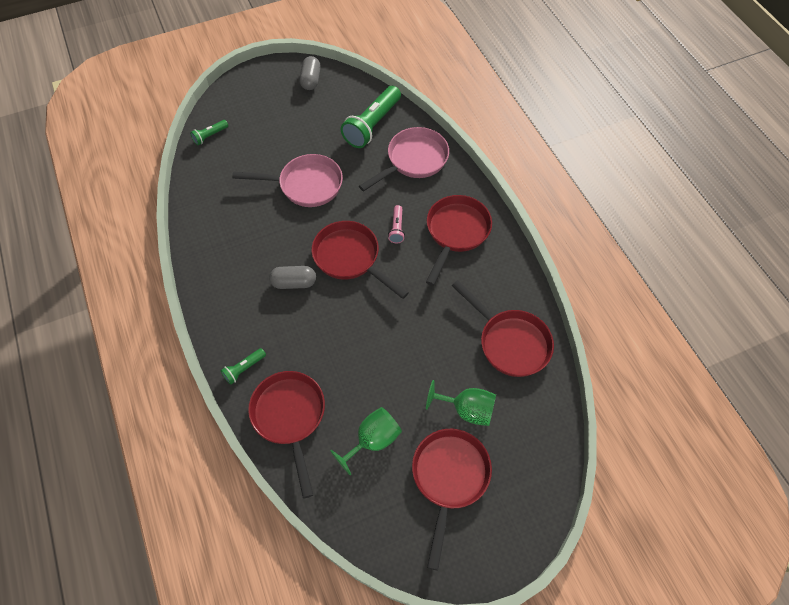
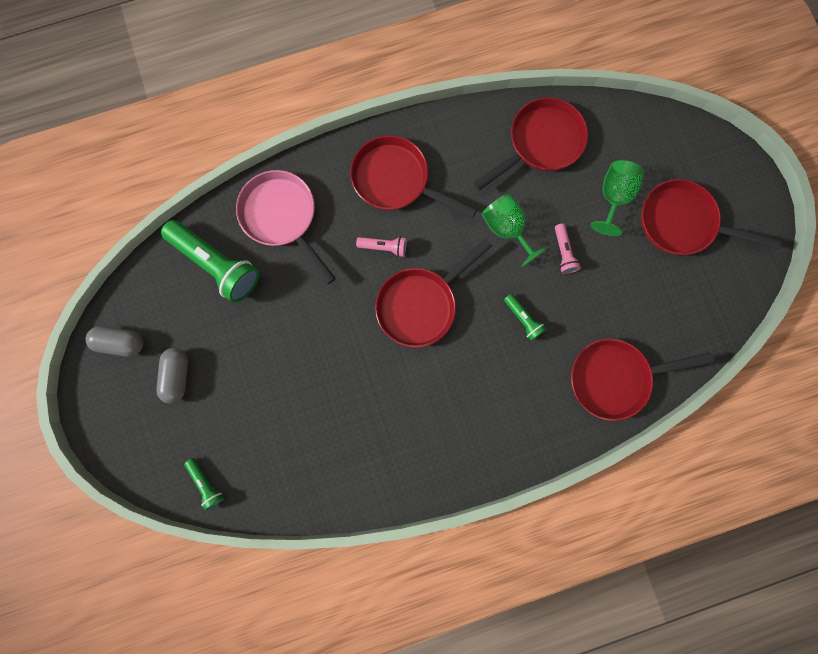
camera: 85 degrees left, 20 degrees up
green flashlight [221,348,266,385] -> green flashlight moved to [504,294,546,341]
pink pan [232,154,343,207] -> none
grey capsule [269,266,316,289] -> grey capsule moved to [156,348,188,404]
green goblet [331,407,402,475] -> green goblet moved to [482,193,548,267]
none -> pink flashlight [555,223,581,274]

